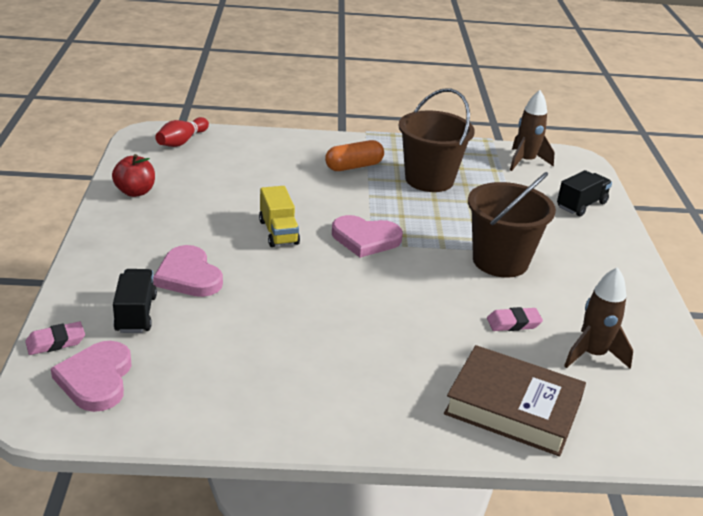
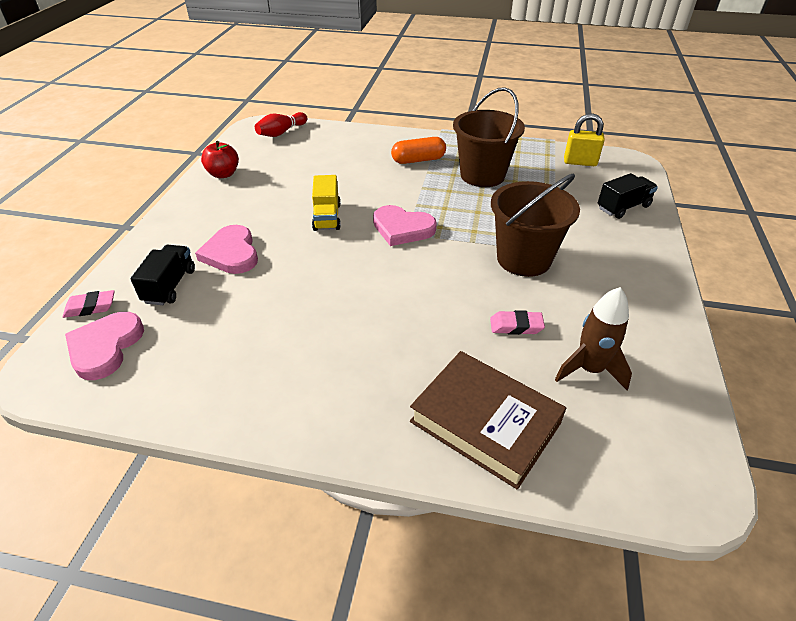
camera: 15 degrees right, 10 degrees up
brown rocket [510,90,555,171] -> yellow padlock [564,113,605,166]

